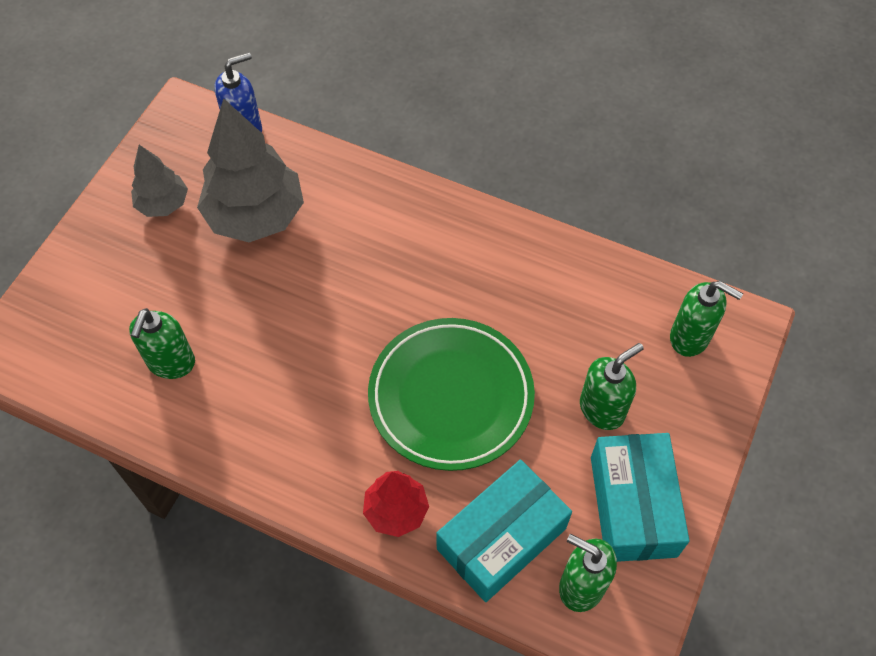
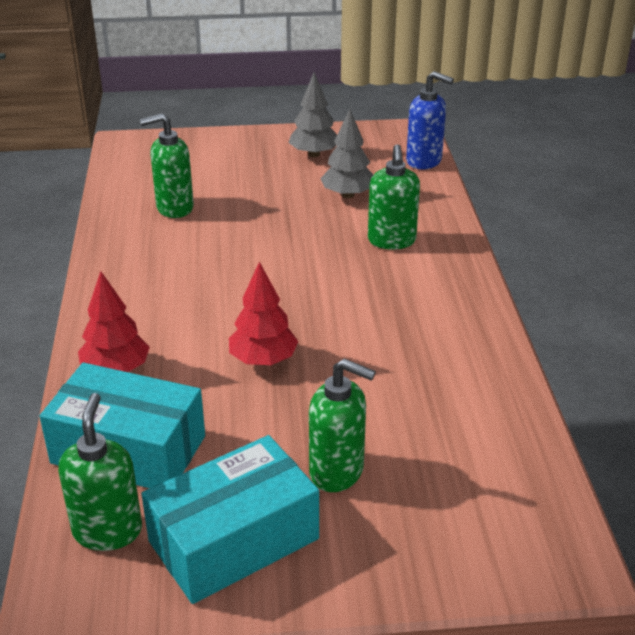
camera: 60 degrees right, 25 degrees down
grey tree [197,98,304,242] -> grey tree [320,109,373,198], size x0.54
green plate [368,318,535,471] -> red tree [229,262,298,366]
green soap dispenser [670,281,743,357] -> green soap dispenser moved to [368,144,420,250]

